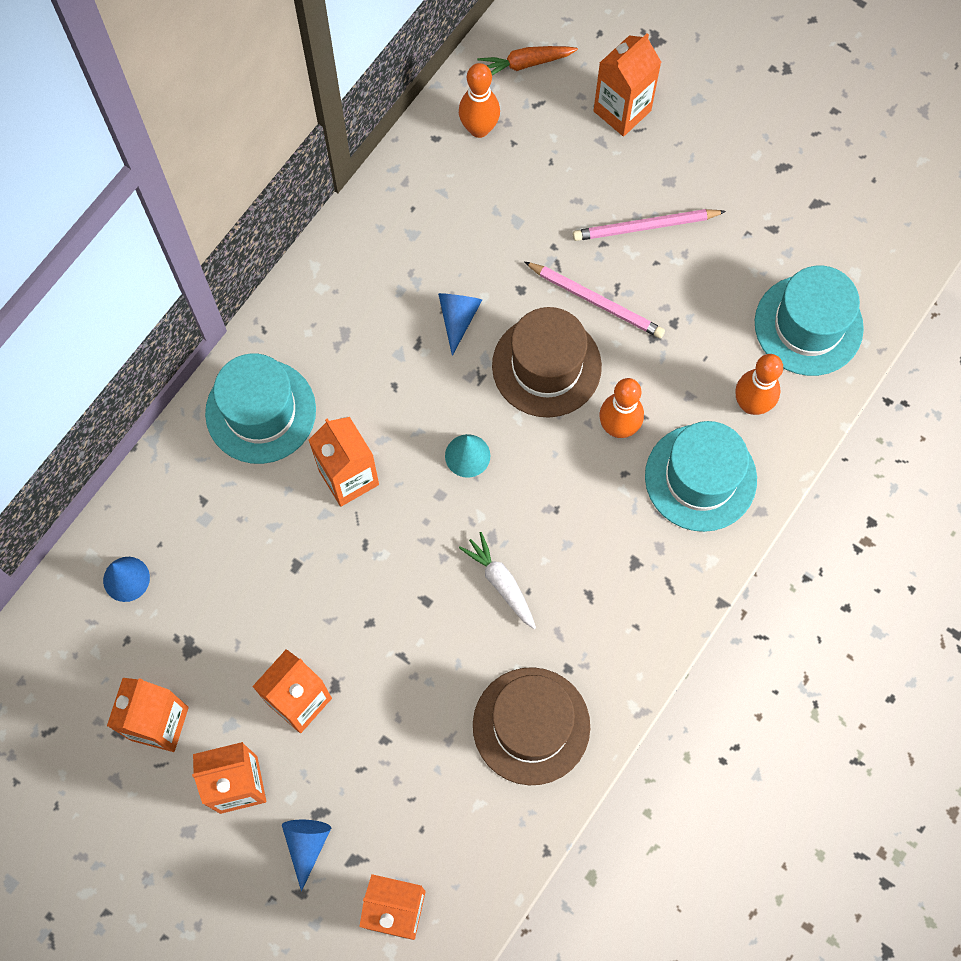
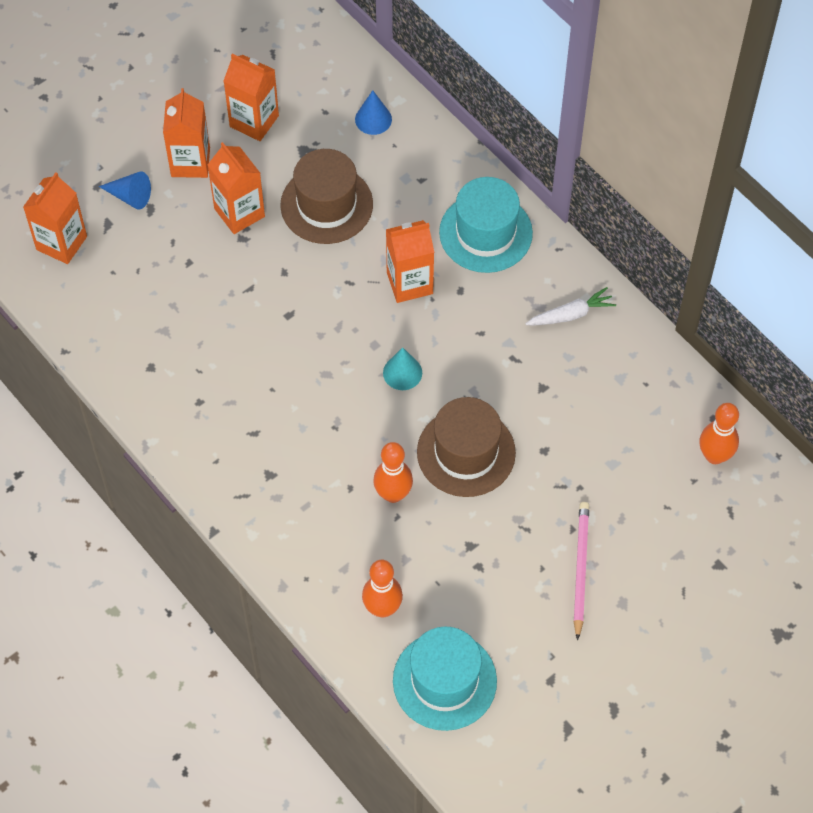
camera: 105 degrees right, 10 degrees down
blue cone [438,293,482,356] -> none
white carrot [459,532,536,629] -> white carrot moved to [525,287,616,325]
brown hat [473,667,590,785] -> brown hat moved to [280,149,373,244]
orange carrot [477,46,578,75] -> none
pink pencil [525,262,665,338] -> none
orange carton [593,33,661,137] -> none
turquoise hat [645,421,757,532] -> none

